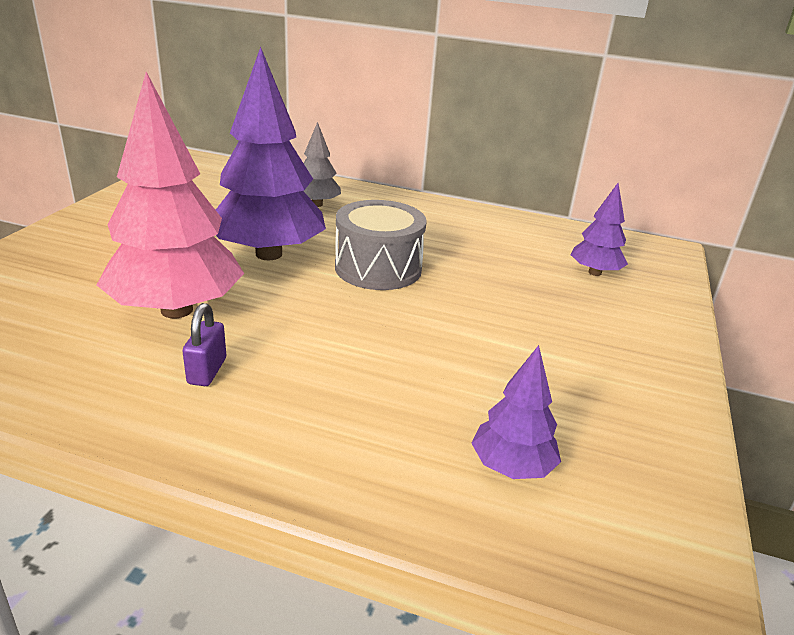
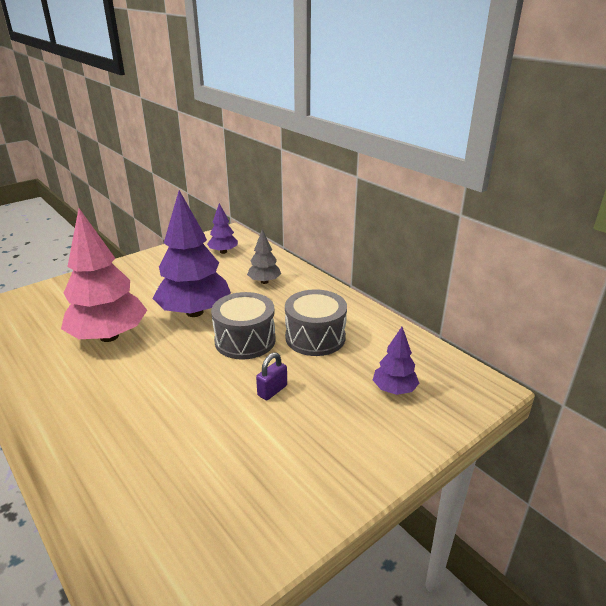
camera: 35 degrees right, 0 degrees up
purple padlock [182,303,226,386] -> purple padlock moved to [256,352,287,400]
purple tree [471,345,561,479] -> purple tree moved to [207,203,238,254]
none -> grey drum [285,289,347,356]

